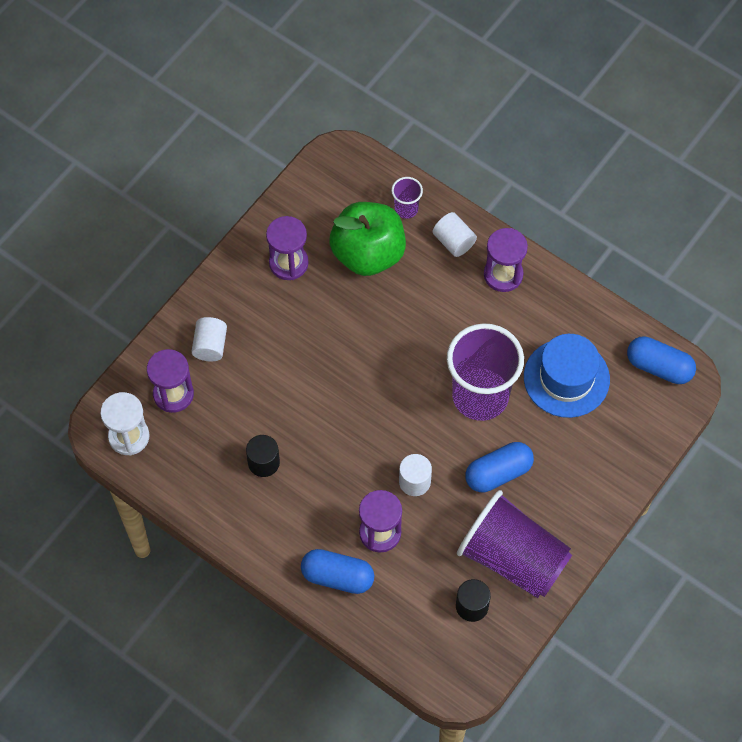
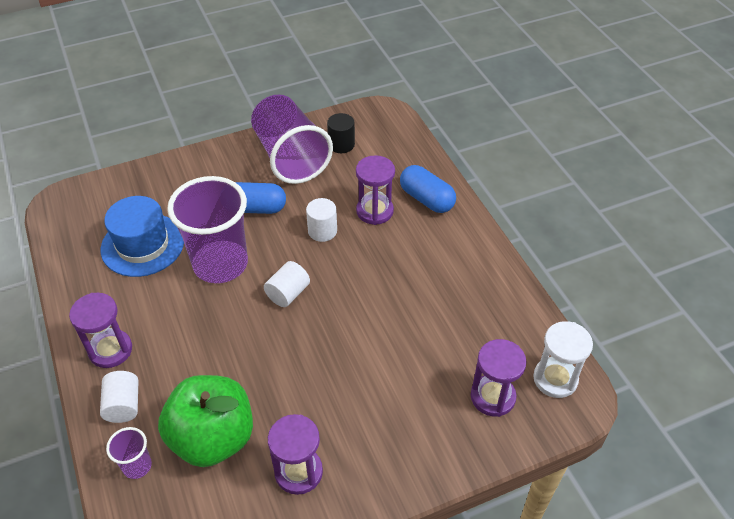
camera: 150 degrees left, 15 degrees down
white cylinder [192,317,227,361] -> white cylinder moved to [264,261,310,307]
black cylinder [246,435,280,477] -> none
blue capsule [627,336,696,384] -> none

